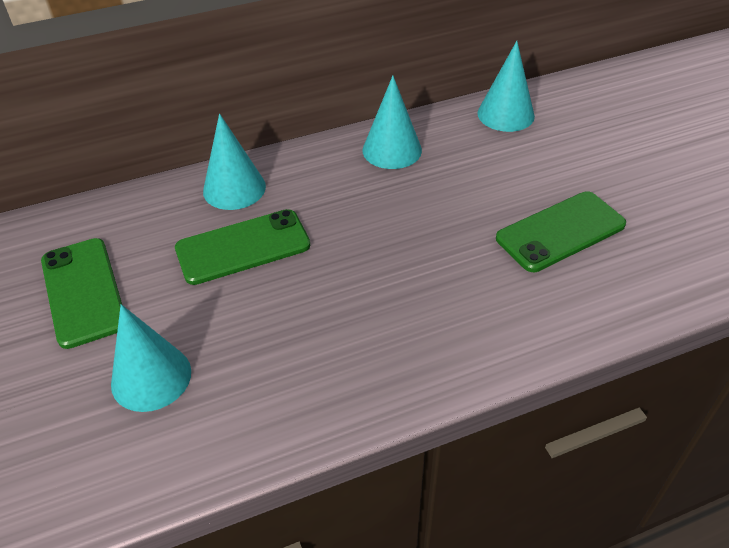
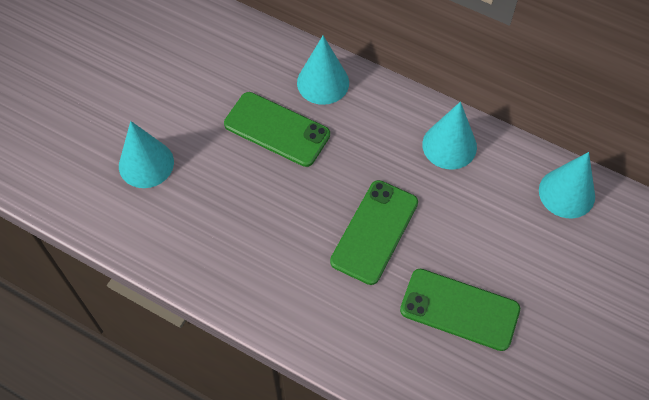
camera: 50 degrees right, 15 degrees up
green phone [41,238,122,349] -> green phone moved to [330,180,418,285]

